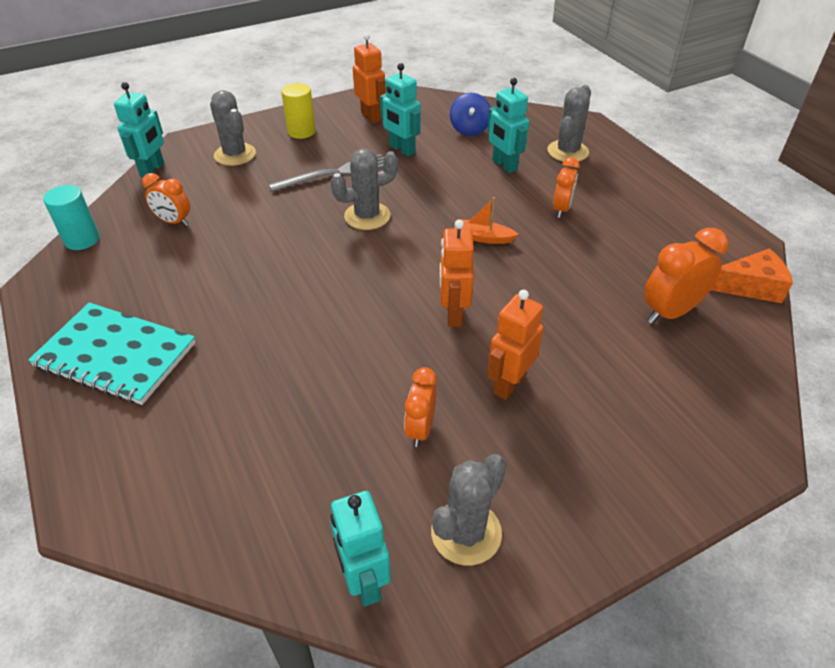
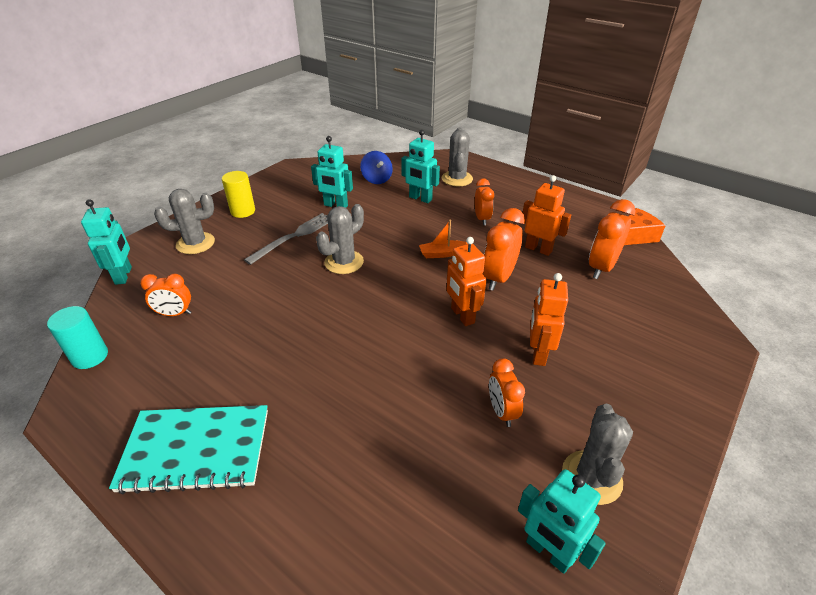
camera: 25 degrees left, 5 degrees down
grey cactus [210,90,256,166] -> grey cactus turned 45 degrees counterclockwise [154,189,215,254]
orange robot [353,33,386,123] -> orange robot moved to [523,175,571,256]
none -> orange clock [483,208,525,291]

